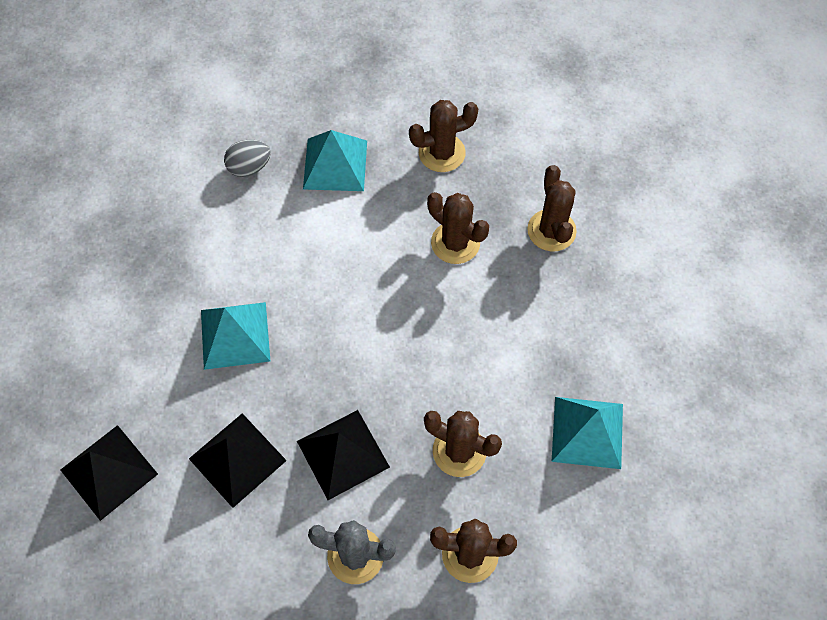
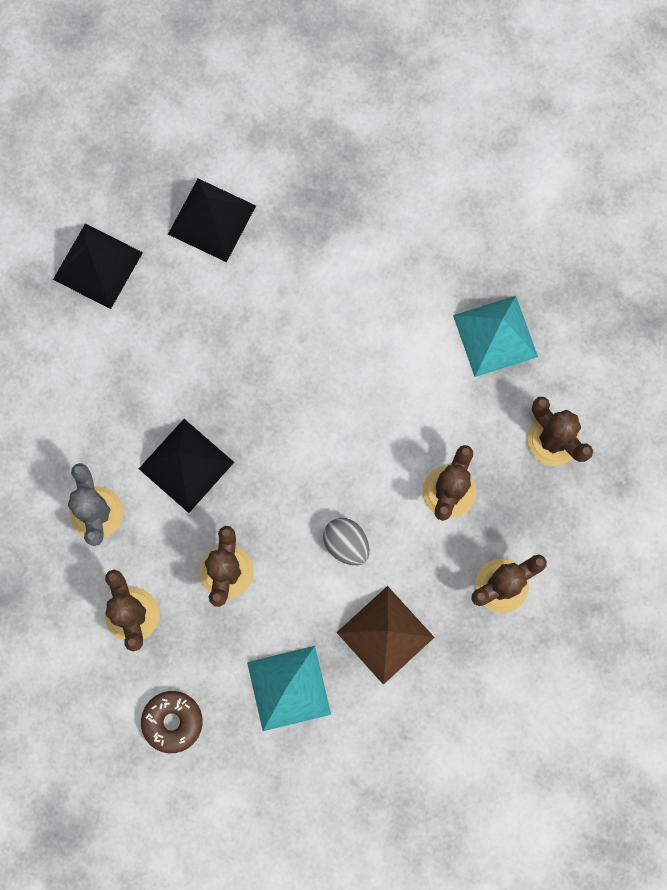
camera: 70 degrees right, 15 degrees up
black pyramid [189,413,287,508] -> black pyramid moved to [168,178,256,262]
turquoise pyramid [201,302,270,370] -> none
grey egg [224,140,271,177] -> grey egg moved to [323,518,370,566]
none -> brown donut [141,691,203,753]
none -> brown pyramid [336,586,435,685]

